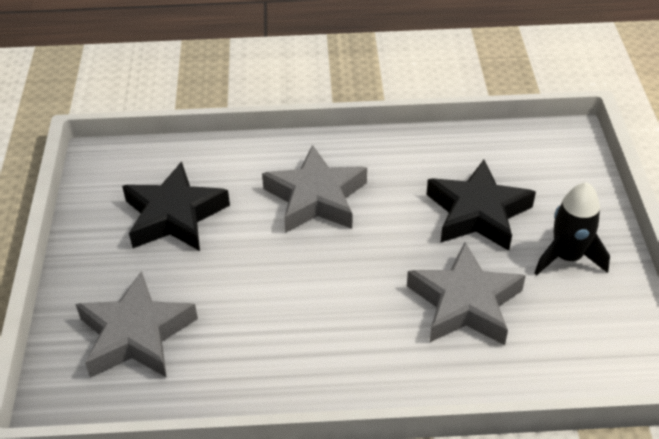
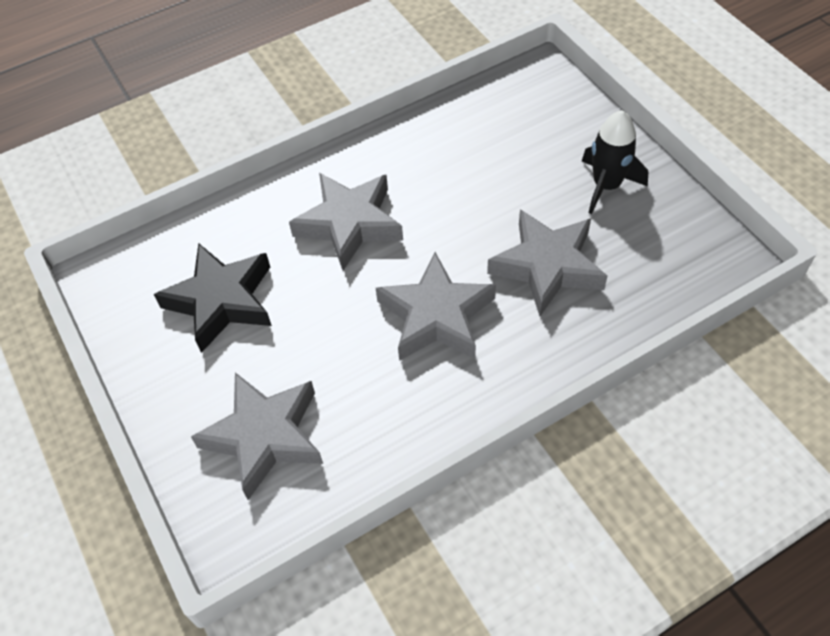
camera: 25 degrees left, 10 degrees up
black star [426,160,536,251] -> none
none -> grey star [376,252,496,361]

